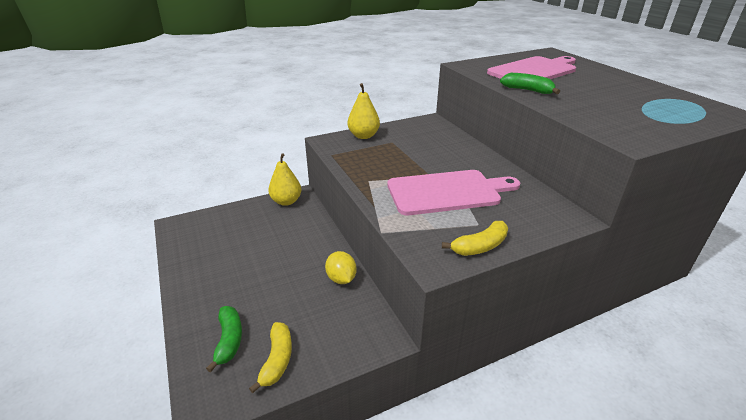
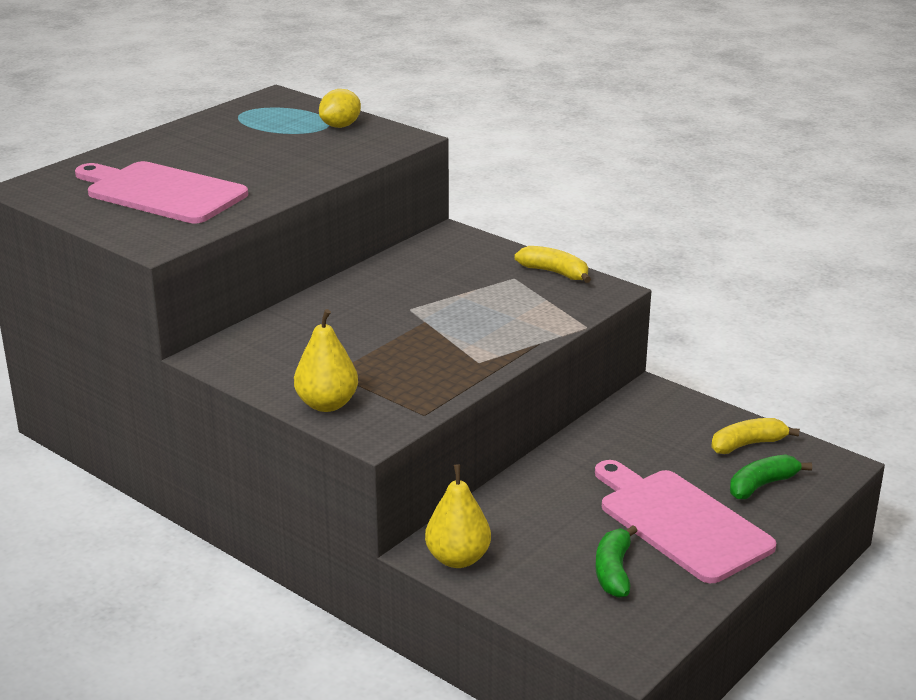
camera: 115 degrees left, 5 degrees down
yellow lemon [325,251,357,284] -> yellow lemon moved to [319,89,361,128]
pink cutting board [387,170,520,215] -> pink cutting board moved to [595,460,776,583]
green banana [500,73,560,94] -> green banana moved to [595,525,638,598]

